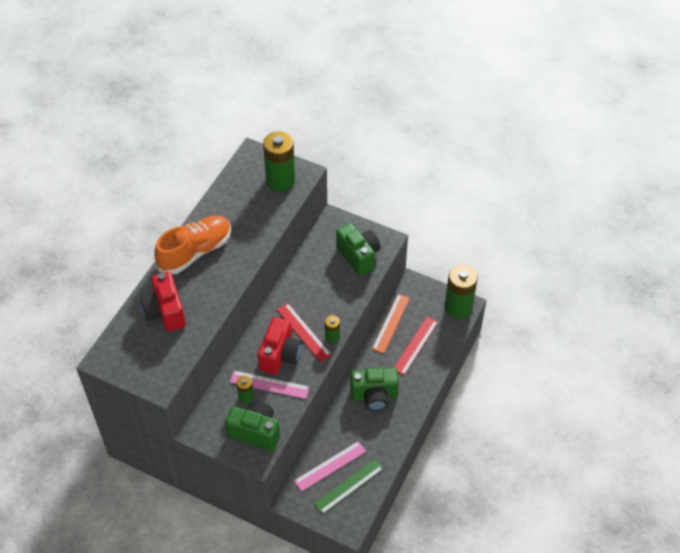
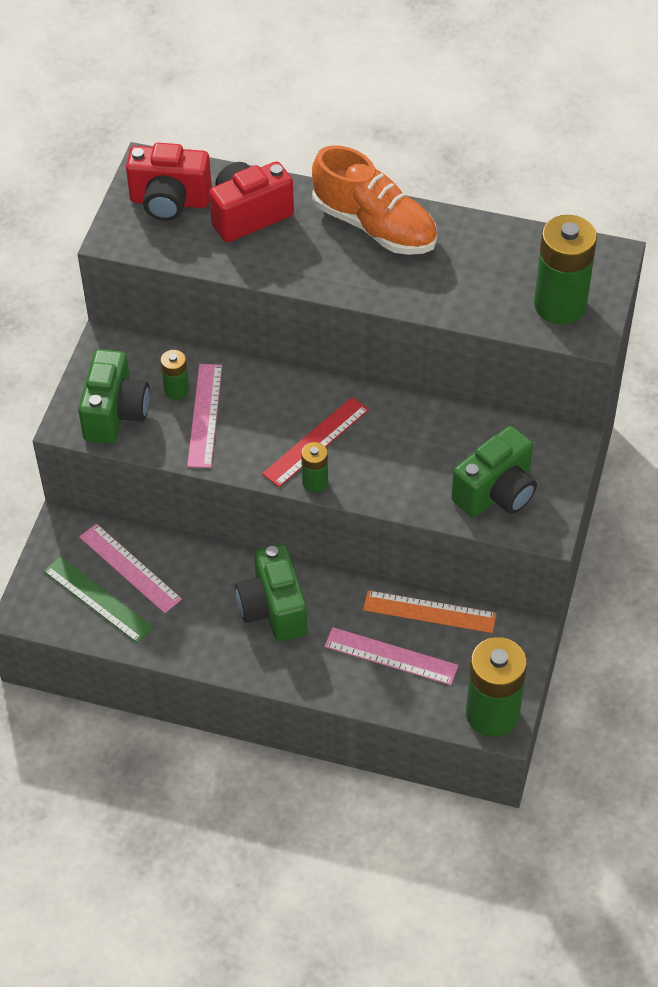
camera: 80 degrees right, 0 degrees up
red camera [257,317,302,375] -> red camera moved to [126,143,212,221]
red ruler [394,317,438,375] -> pink ruler [324,627,458,685]

